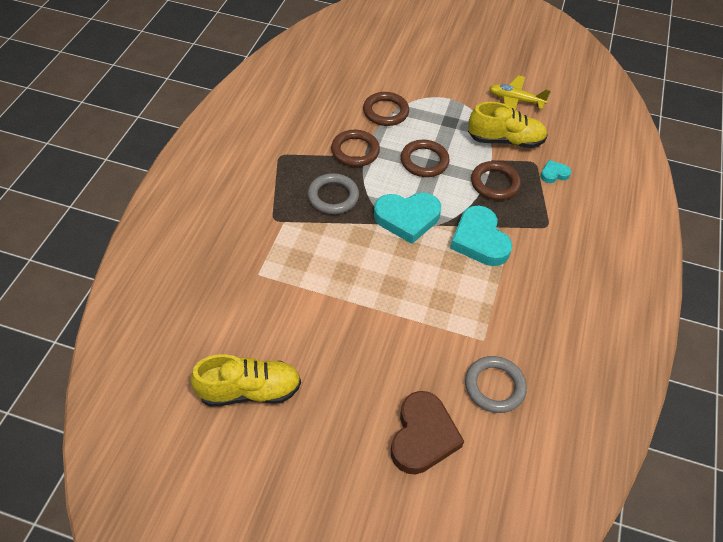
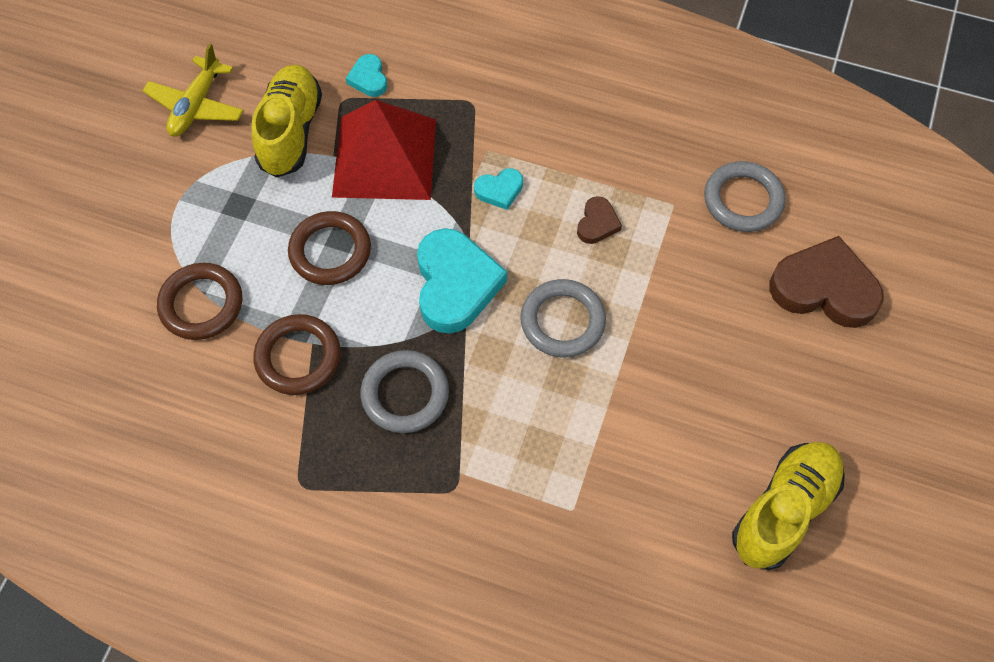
camera: 85 degrees left, 10 degrees up
yellow shoe [190,354,301,407] -> yellow shoe turned 45 degrees clockwise [732,442,845,570]
turquoise heart [450,206,512,266] -> turquoise heart [474,168,523,210], size x0.49
brown ring [471,161,521,200] -> red pyramid [332,100,436,200]
none -> grey ring [520,279,606,358]
none -> brown heart [577,196,622,244]

